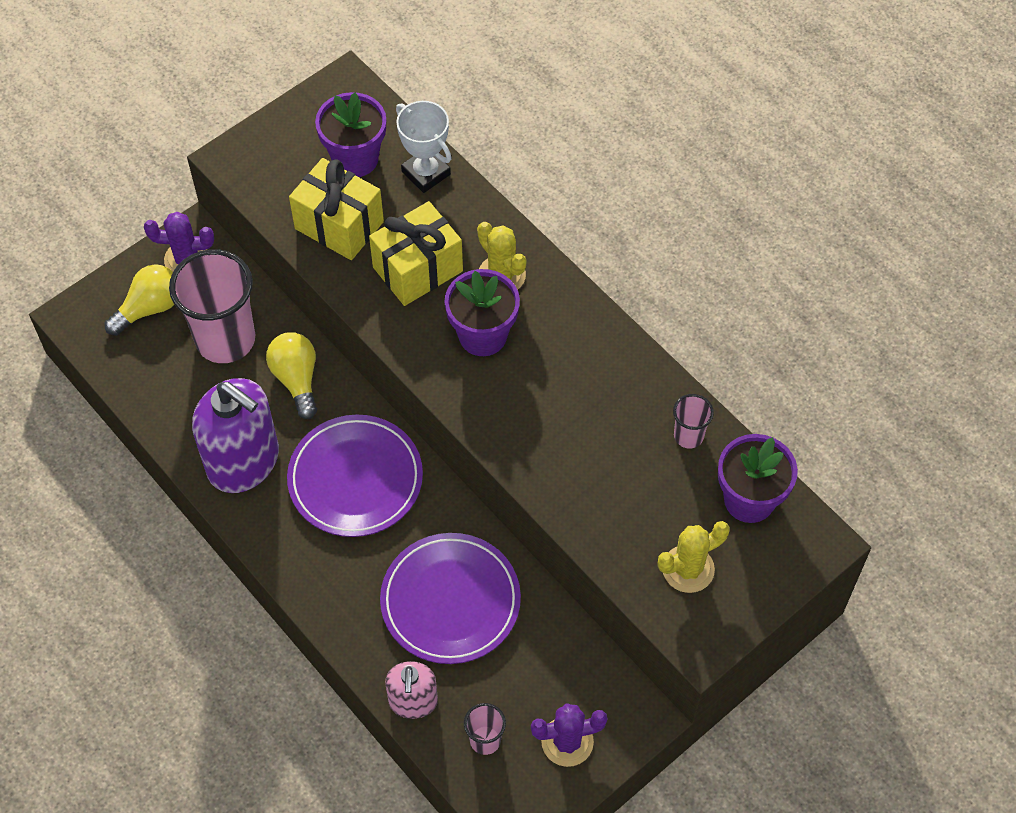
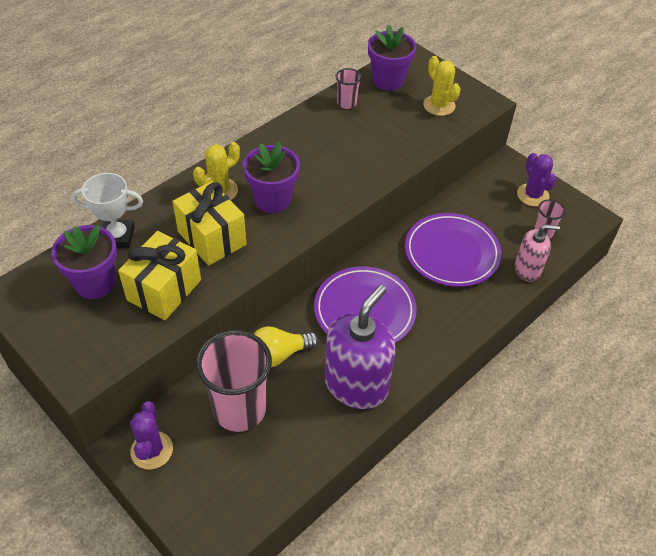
camera: 95 degrees left, 10 degrees down
yellow light bulb [104,264,174,336] -> none
white trophy [396,101,452,193] -> white trophy turned 45 degrees clockwise [72,173,143,248]

